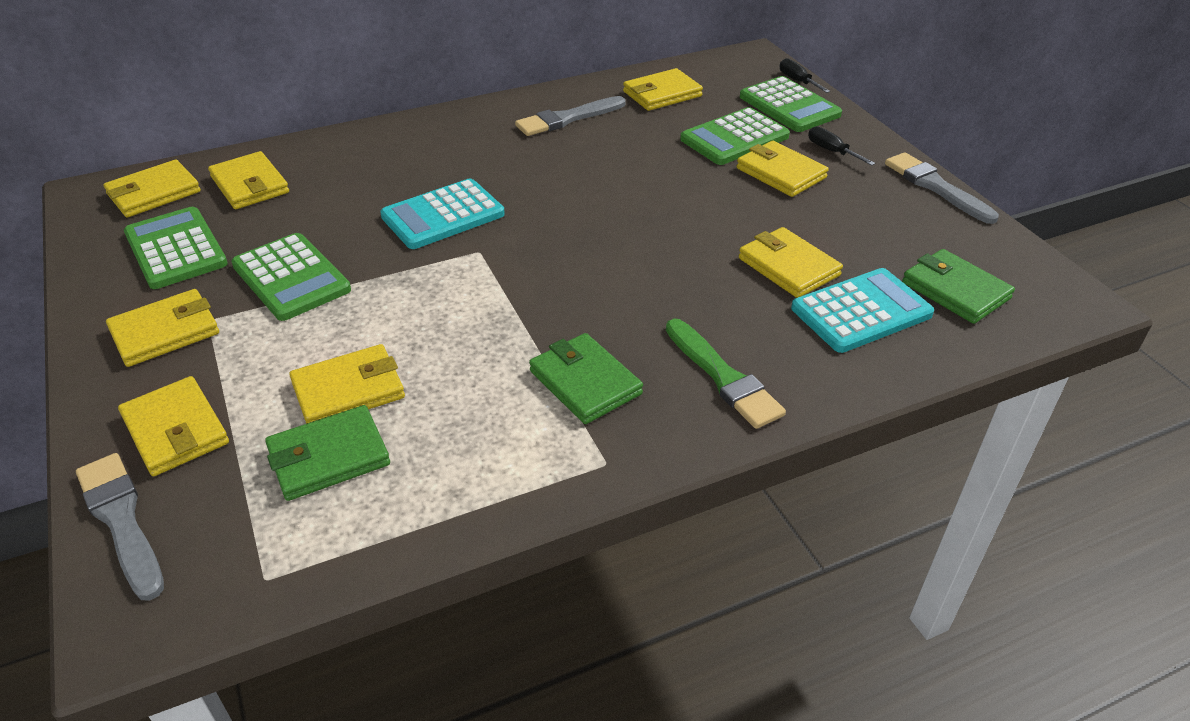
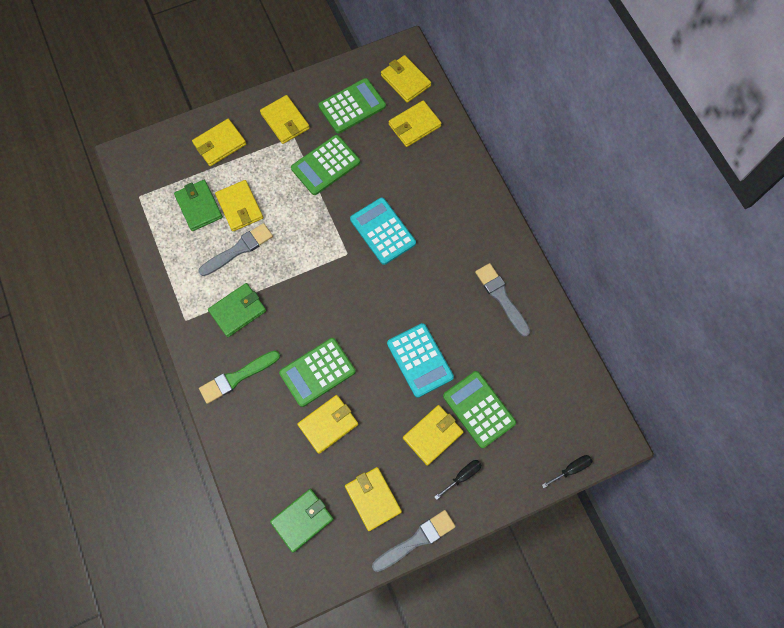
camera: 90 degrees right, 30 degrees up
grey brush [76,453,164,601] -> grey brush moved to [198,223,273,276]
yellow wallet [623,68,703,111] -> yellow wallet moved to [345,467,402,531]
green calculator [740,76,842,132] -> green calculator moved to [279,338,356,407]
turquoise calculator [791,268,934,353] -> turquoise calculator moved to [387,323,454,398]

